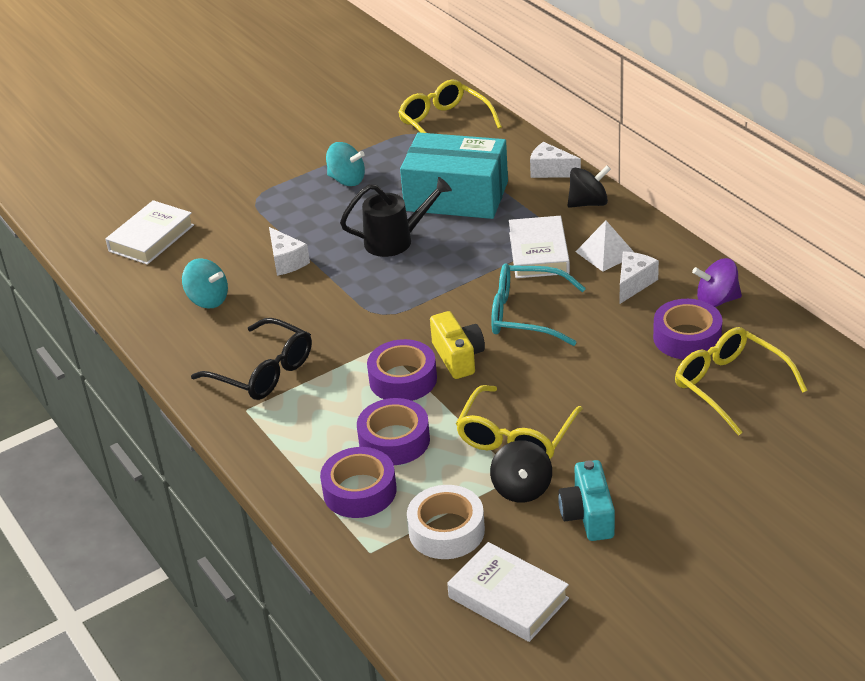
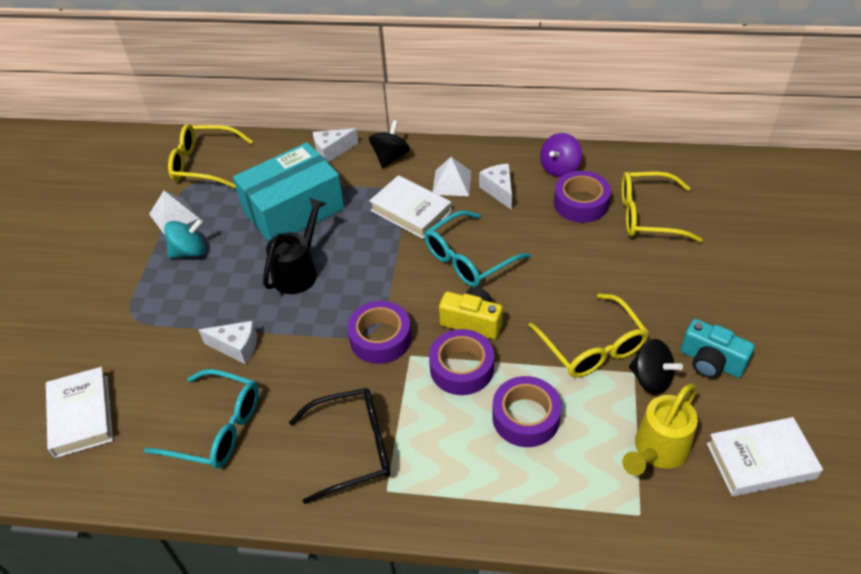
camera: 50 degrees left, 10 degrees up
turquoise spinning top [182,258,228,308] -> turquoise glasses [144,369,259,468]
purple tape [320,447,397,518] -> purple tape moved to [347,301,412,364]
white tape [407,485,485,559] -> yellow watering can [622,384,698,476]
none -> white pyramid [149,191,199,235]

